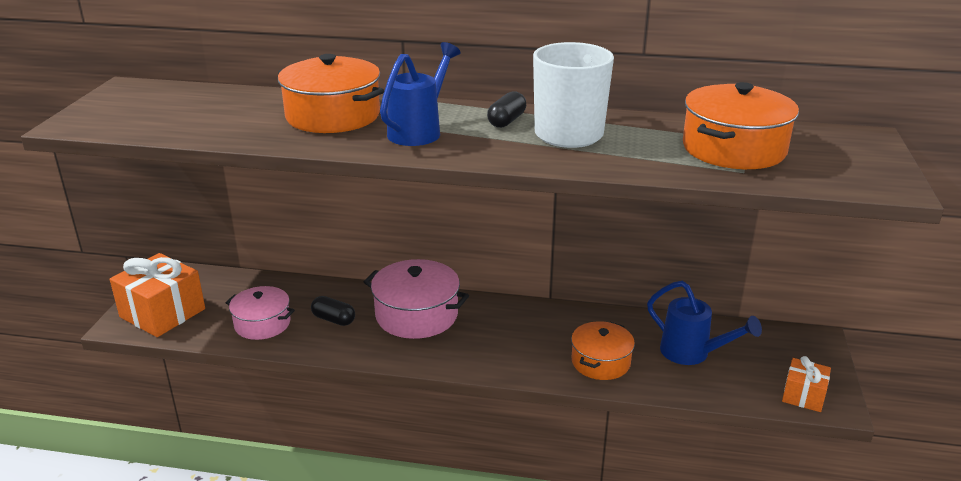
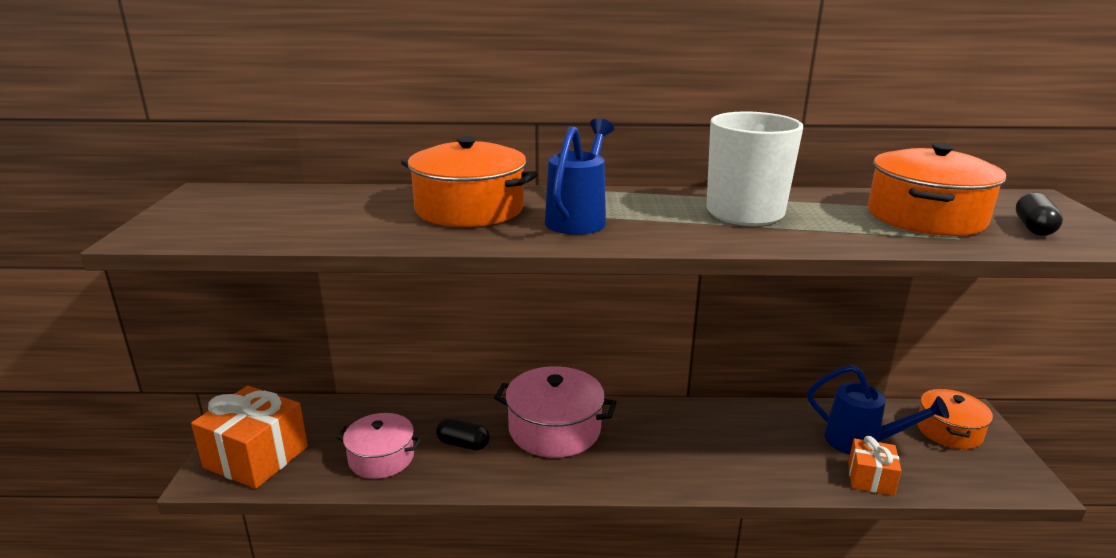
camera: 10 degrees left, 5 degrees down
black capsule [487,91,526,128] -> black capsule moved to [1016,192,1063,236]
orange pot [571,321,635,380] -> orange pot moved to [917,388,993,449]
orange gift [782,356,831,412] -> orange gift moved to [848,436,902,496]

